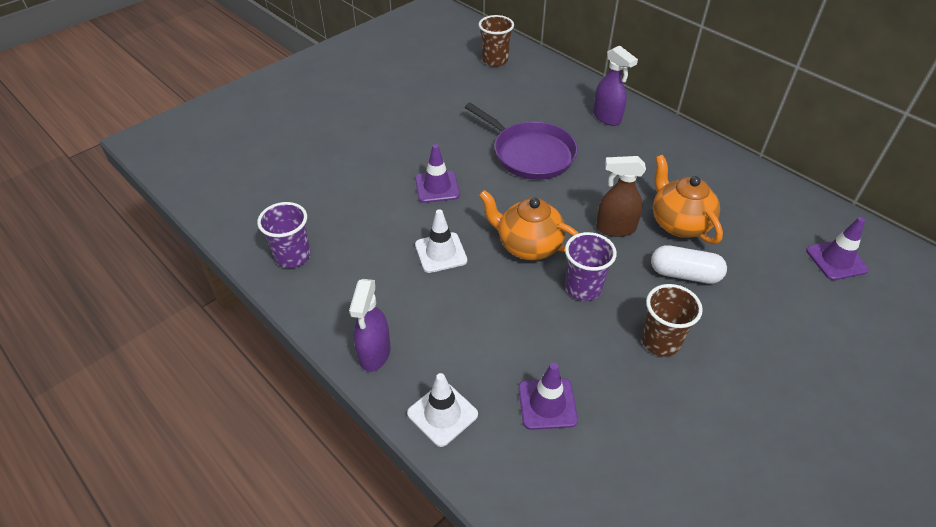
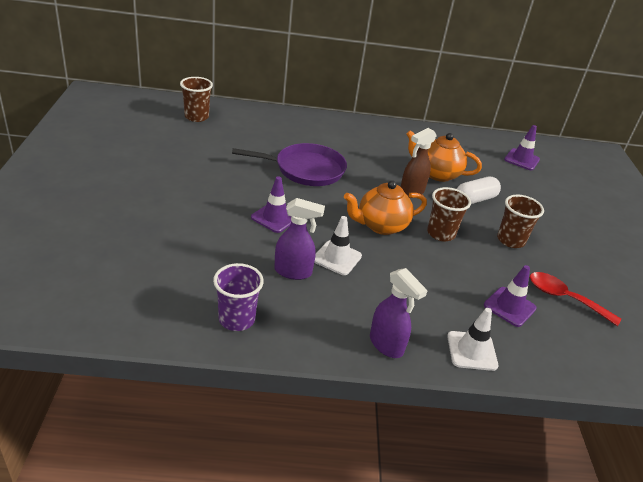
camera: 50 degrees left, 10 degrees down
purple cup [565,232,617,301] -> brown cup [427,187,471,241]
purple spray bottle [593,46,638,126] -> purple spray bottle moved to [274,198,325,280]
none -> red spoon [530,272,621,326]

